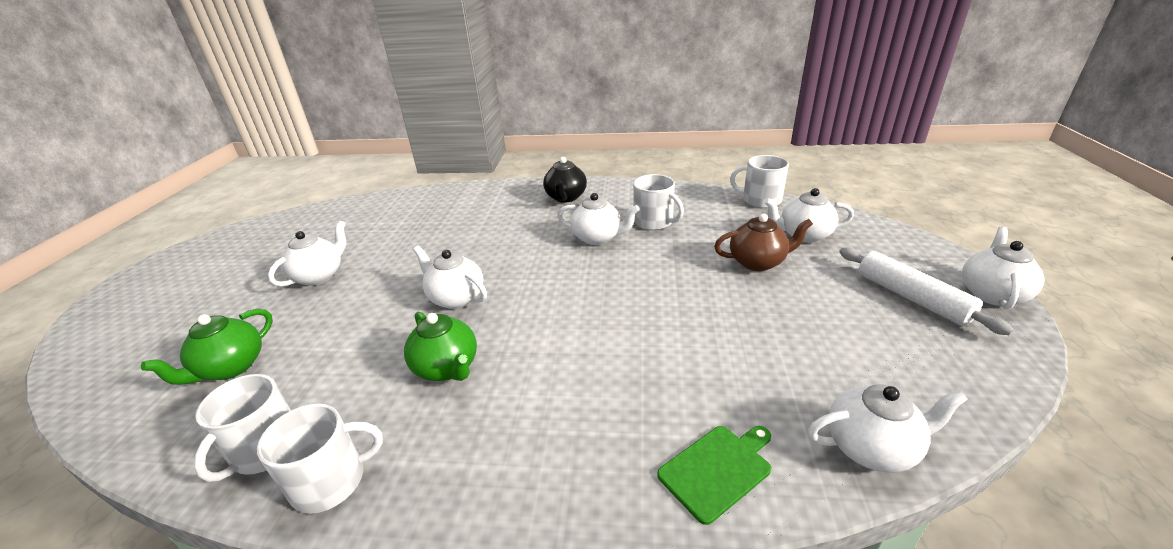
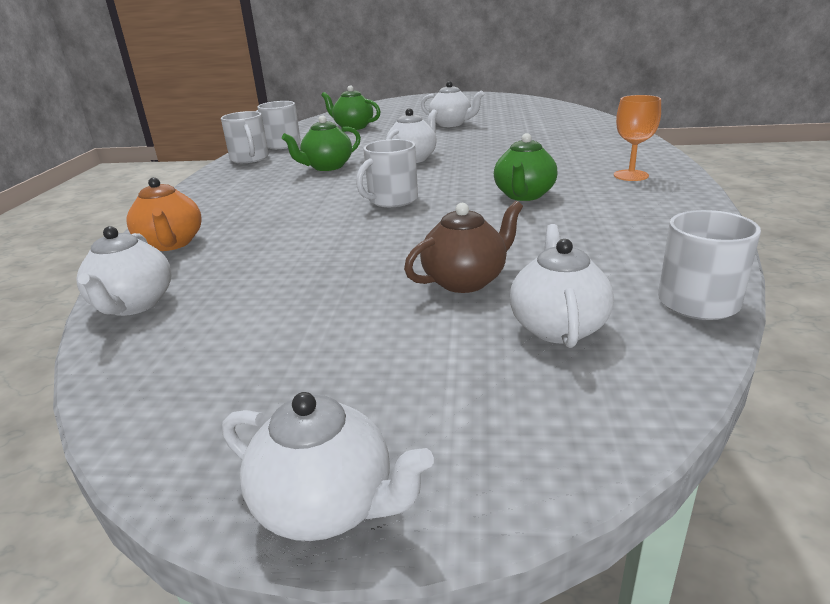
camera: 90 degrees right, 5 degrees down
black teapot [543,157,587,203] -> orange goblet [614,95,661,181]
white teapot [557,193,640,245] -> green teapot [494,133,557,201]
white mug [633,174,684,230] -> white mug moved to [356,139,418,207]
green cutting board [657,426,771,525] -> orange teapot [126,177,202,251]
brown teapot [714,213,813,271] -> brown teapot turned 120 degrees counterclockwise [404,201,523,293]
white rolling pin [839,248,1014,335] -> none

